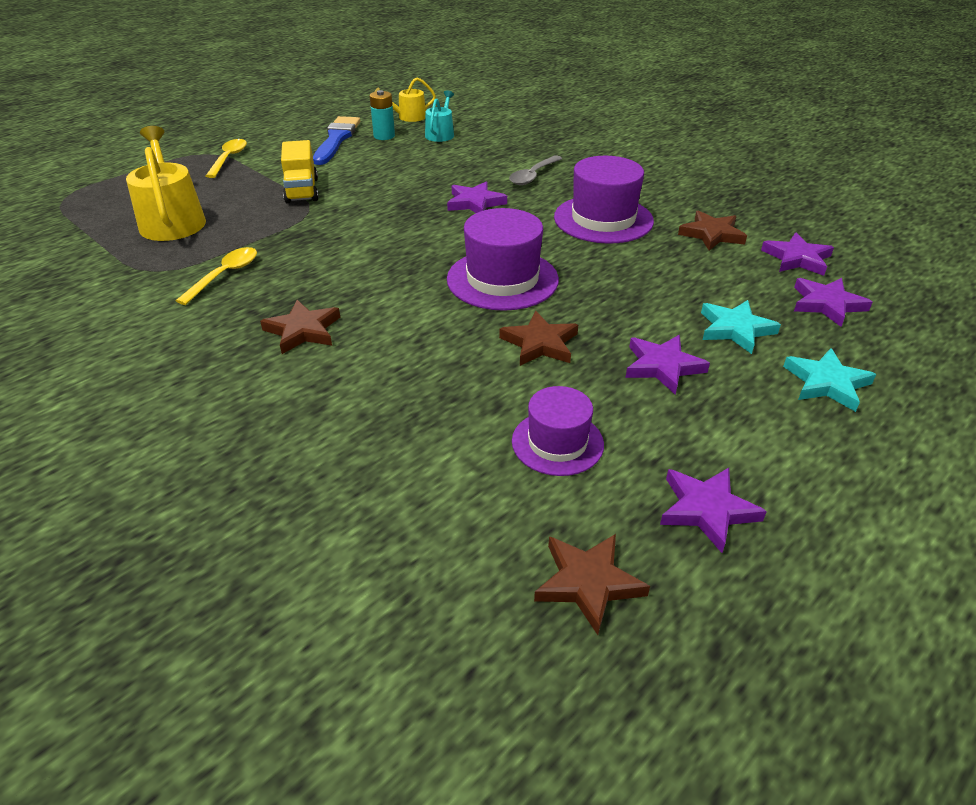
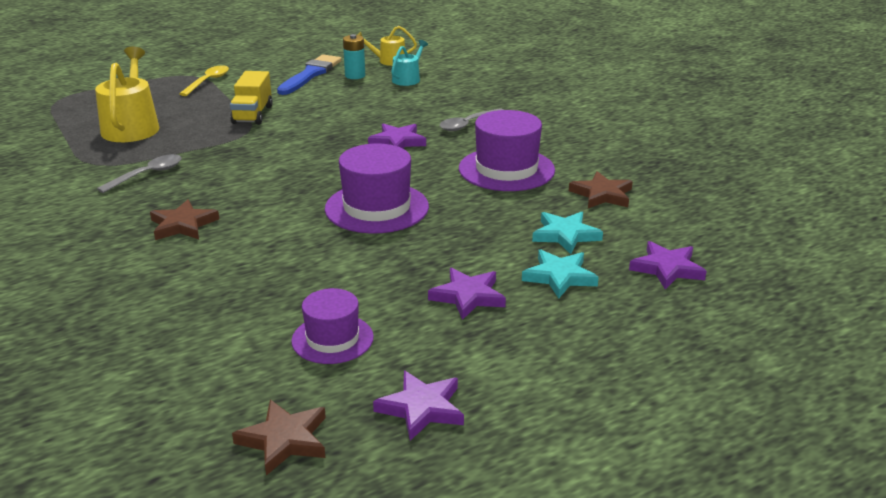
camera: 15 degrees right, 10 degrees down
yellow spoon [176,247,257,305] -> grey spoon [97,154,182,193]
brown star [499,311,578,366] -> none
purple star [761,233,834,276] -> none
turquoise star [783,348,876,412] -> turquoise star moved to [532,212,603,254]

